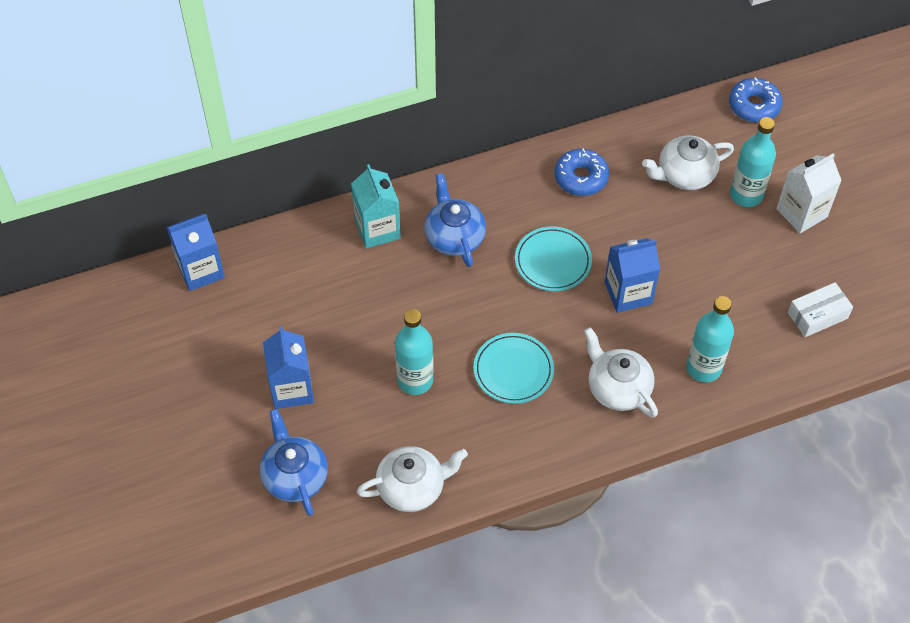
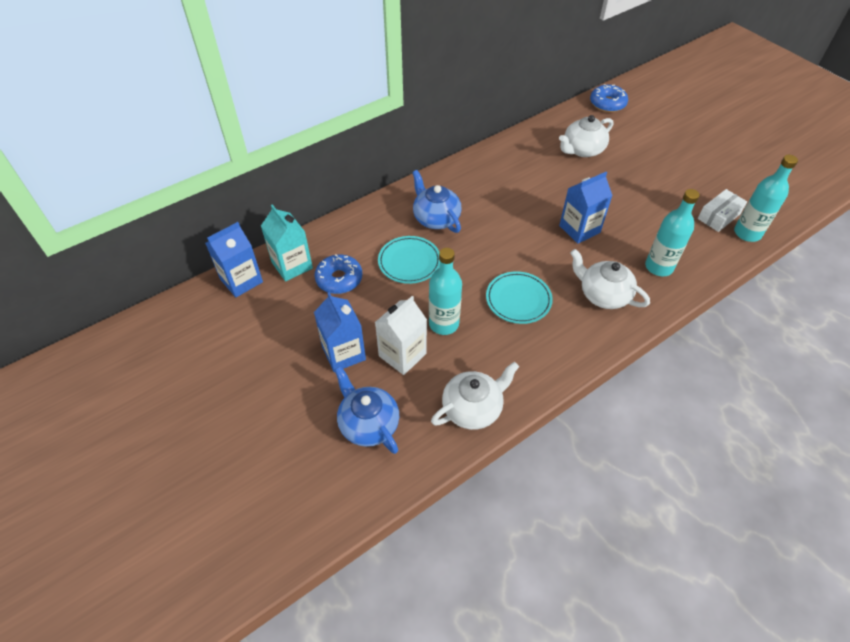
camera: 15 degrees left, 5 degrees down
turquoise carton [351,164,401,248] -> turquoise carton moved to [261,204,313,281]
turquoise plate [515,226,592,291] -> turquoise plate moved to [378,236,440,284]
blue donut [554,148,609,196] -> blue donut moved to [315,254,362,294]
turquoise bottle [730,117,776,207] -> turquoise bottle moved to [734,155,798,242]
white carton [776,153,842,233] -> white carton moved to [375,296,427,375]

